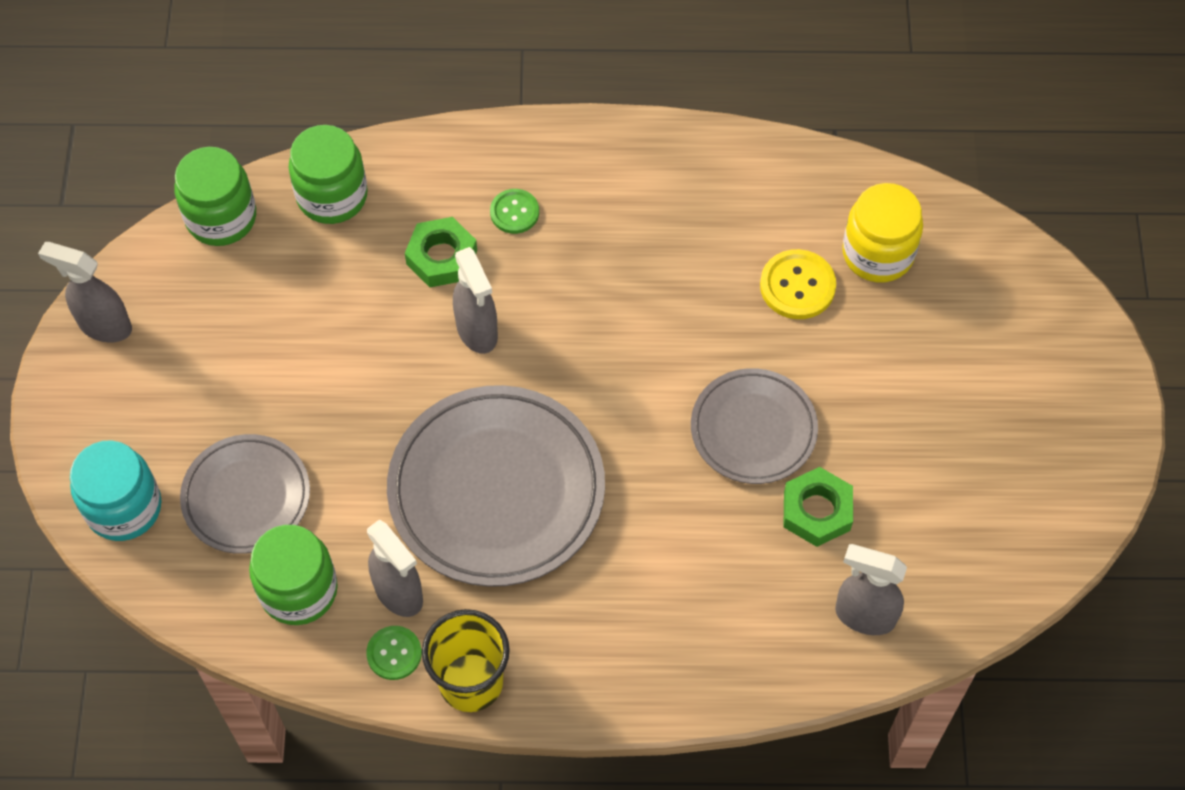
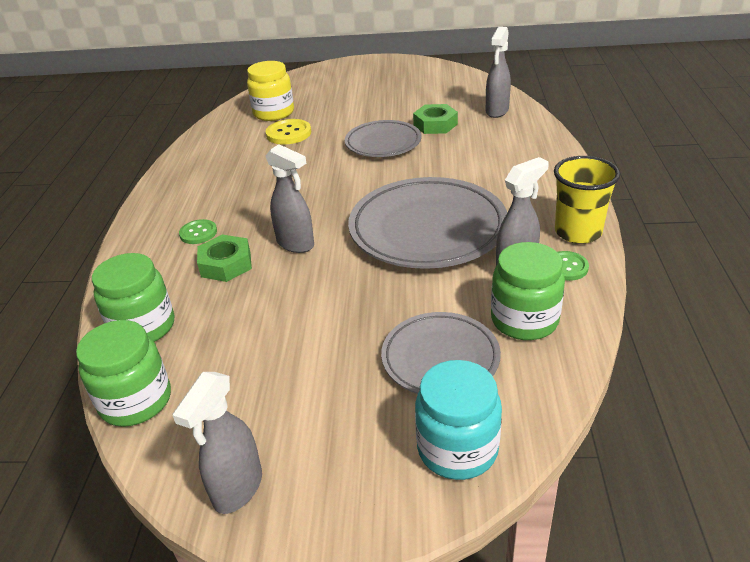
camera: 85 degrees left, 25 degrees down
grey spray bottle [453,247,498,354] -> grey spray bottle turned 60 degrees clockwise [266,144,314,253]

